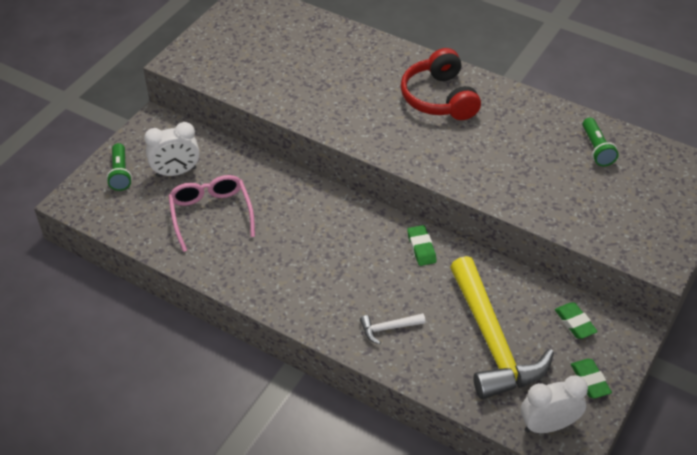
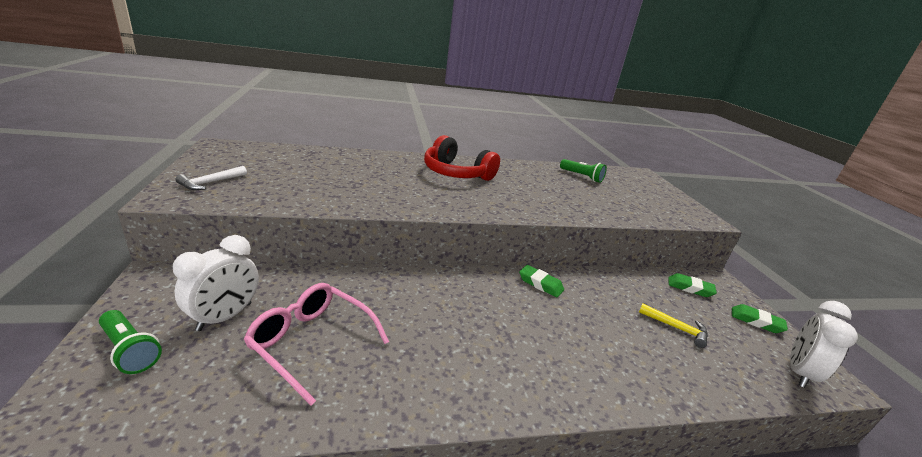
camera: 45 degrees left, 20 degrees down
white hammer [360,313,425,344] -> white hammer moved to [176,166,247,190]
yellow hammer [450,256,554,399] -> yellow hammer [639,304,708,348], size x0.40

